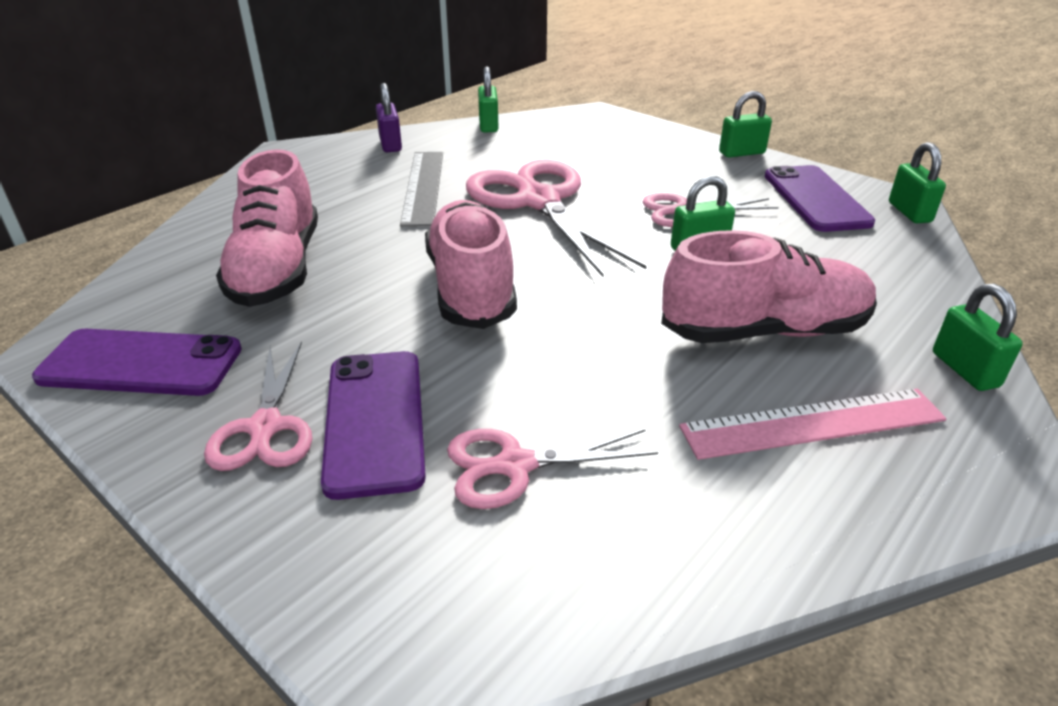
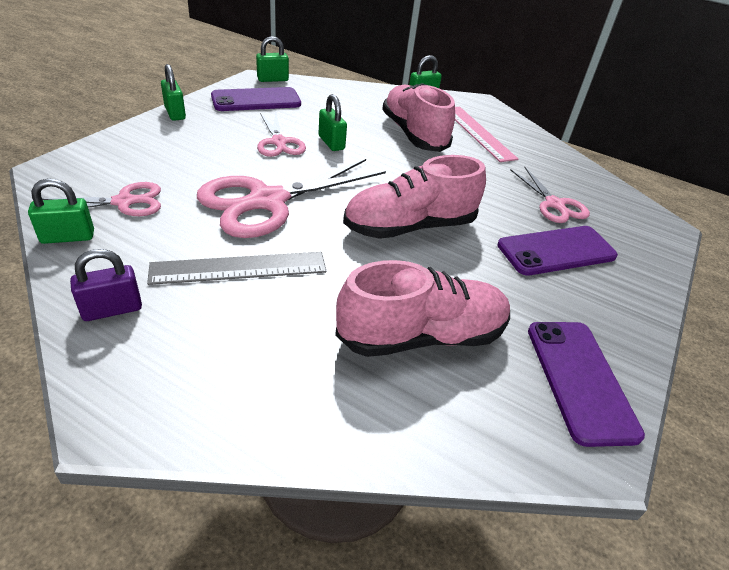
camera: 105 degrees left, 5 degrees up
pink scissors [204,341,312,471] -> pink scissors moved to [42,182,161,216]

